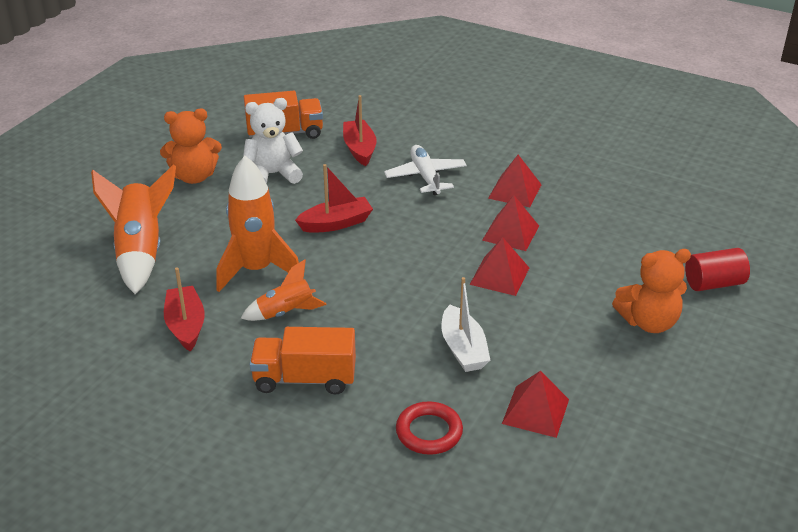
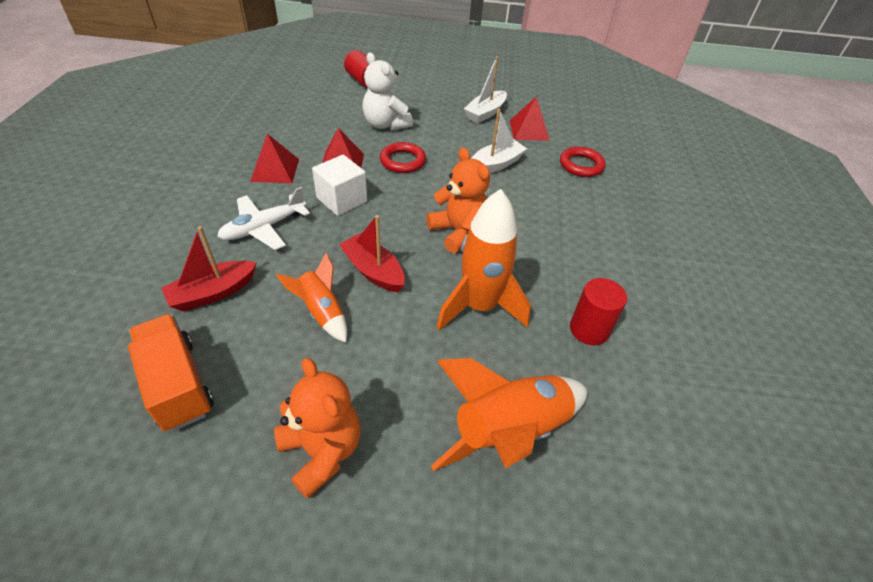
camera: 115 degrees left, 10 degrees up
red boat [164,267,205,352] -> red cylinder [570,278,627,345]
orange rocket [240,259,327,321] -> orange rocket moved to [276,253,347,343]
white teddy bear [243,98,303,184] -> white teddy bear moved to [362,52,413,131]
orange truck [250,327,356,395] -> none
red pyramid [470,237,529,296] -> red ring [380,142,426,173]
orange teddy bear [612,249,691,333] -> orange teddy bear moved to [426,148,490,253]
none -> white cube [312,155,367,216]
none -> white boat [464,56,507,123]

